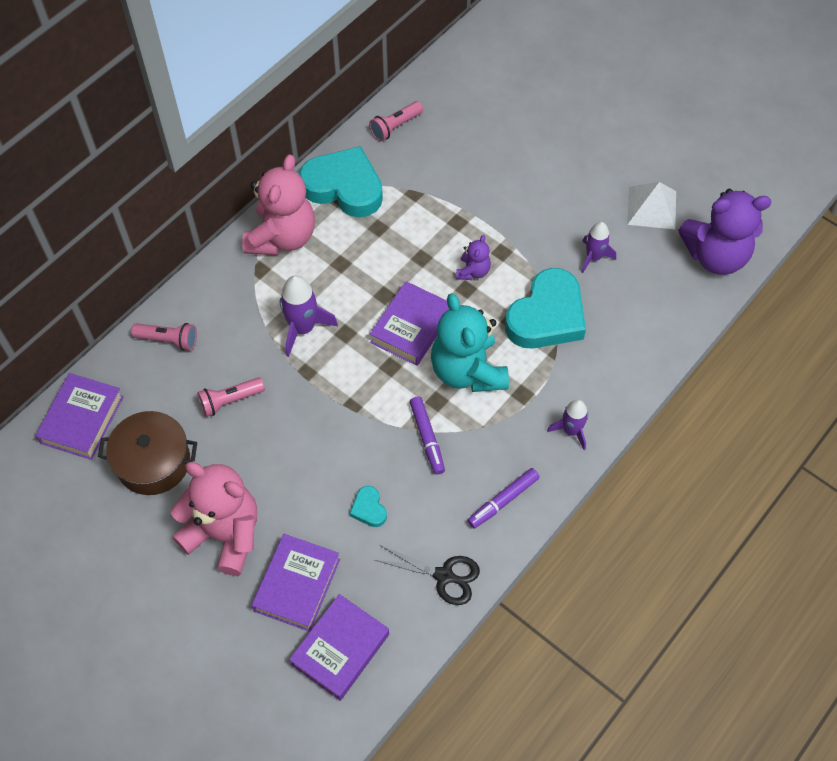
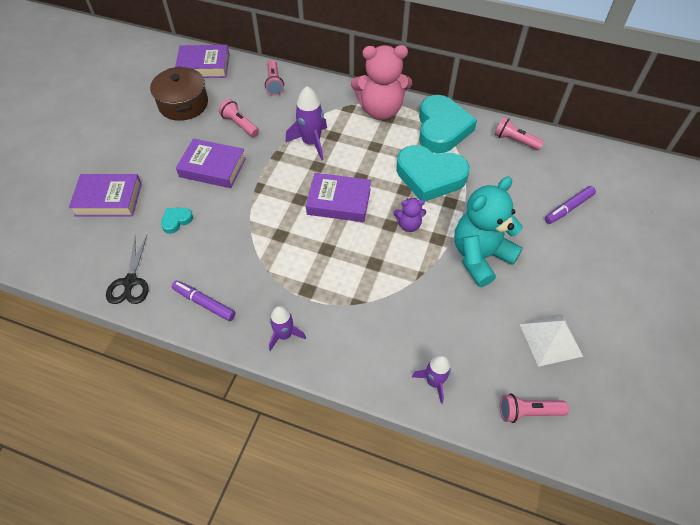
camera: 70 degrees right, 5 degrees down
pink teddy bear [171,462,257,576] -> none
purple book [289,594,389,701] -> purple book moved to [176,138,246,188]
purple marker [410,396,445,475] -> purple marker moved to [545,186,596,224]
turquoise teddy bear [431,293,509,392] -> turquoise teddy bear moved to [454,177,523,287]
turquoise heart [505,268,586,349] -> turquoise heart moved to [396,145,470,201]
purple rocket [582,222,616,273] -> purple rocket moved to [412,355,451,404]
purple teddy bear [678,189,771,275] -> pink flashlight [500,394,569,423]

